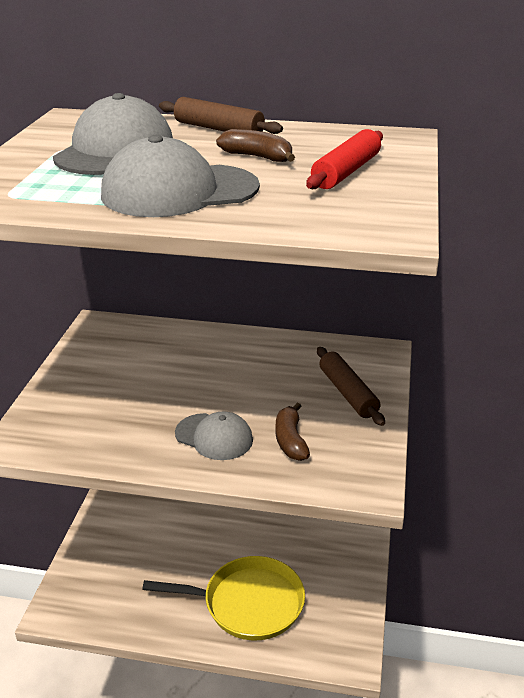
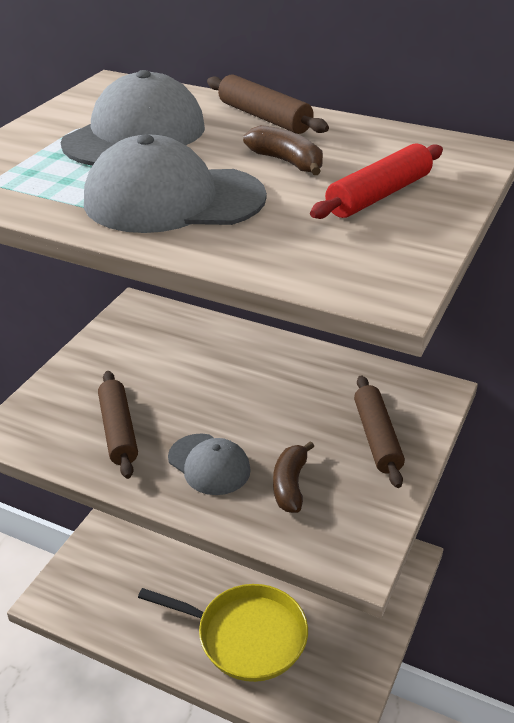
camera: 15 degrees right, 5 degrees up
none -> brown rolling pin [98,371,138,479]

